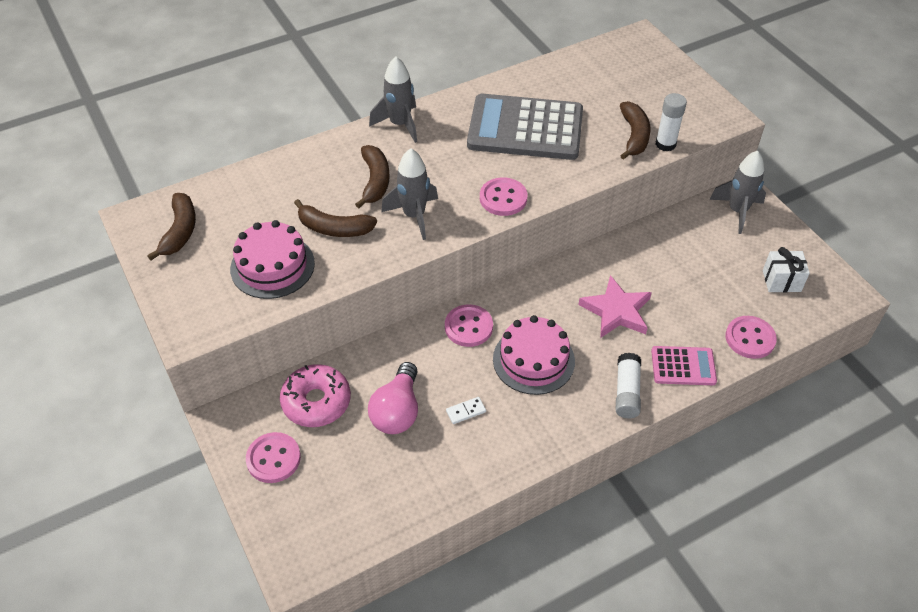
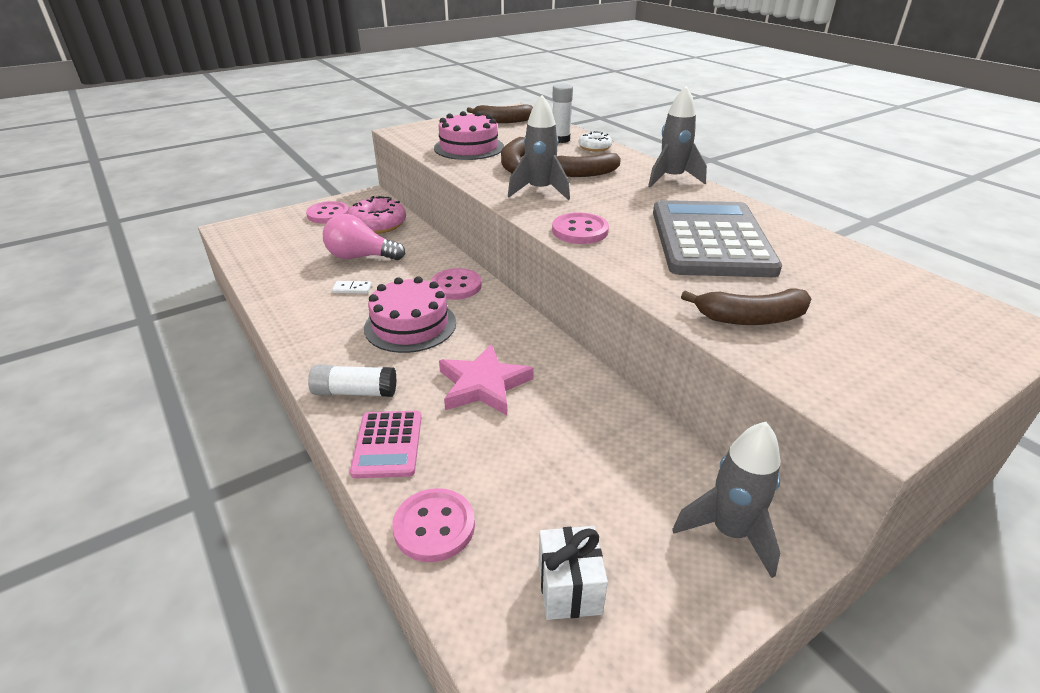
camera: 85 degrees right, 15 degrees down
white domino [446,397,486,424] -> white domino turned 60 degrees counterclockwise [332,281,372,294]
white glue stick [655,93,687,152] -> white glue stick moved to [552,84,573,143]
none -> white donut [579,131,612,152]

